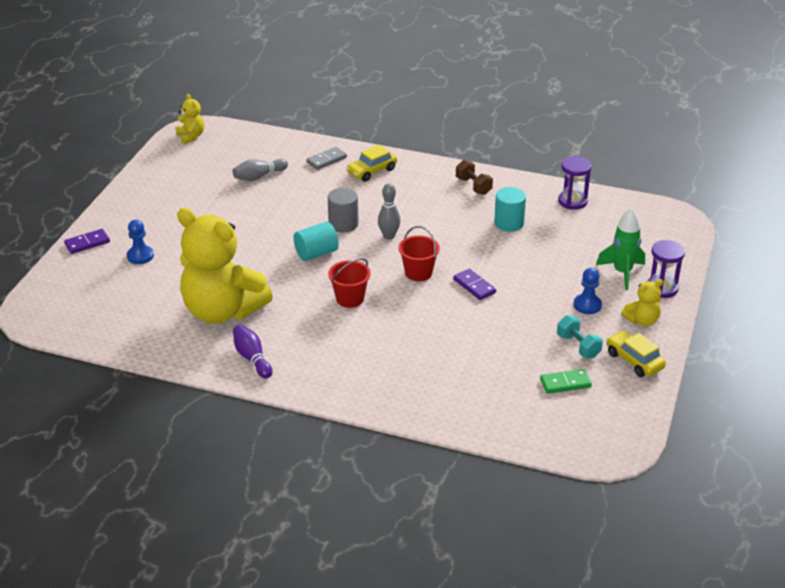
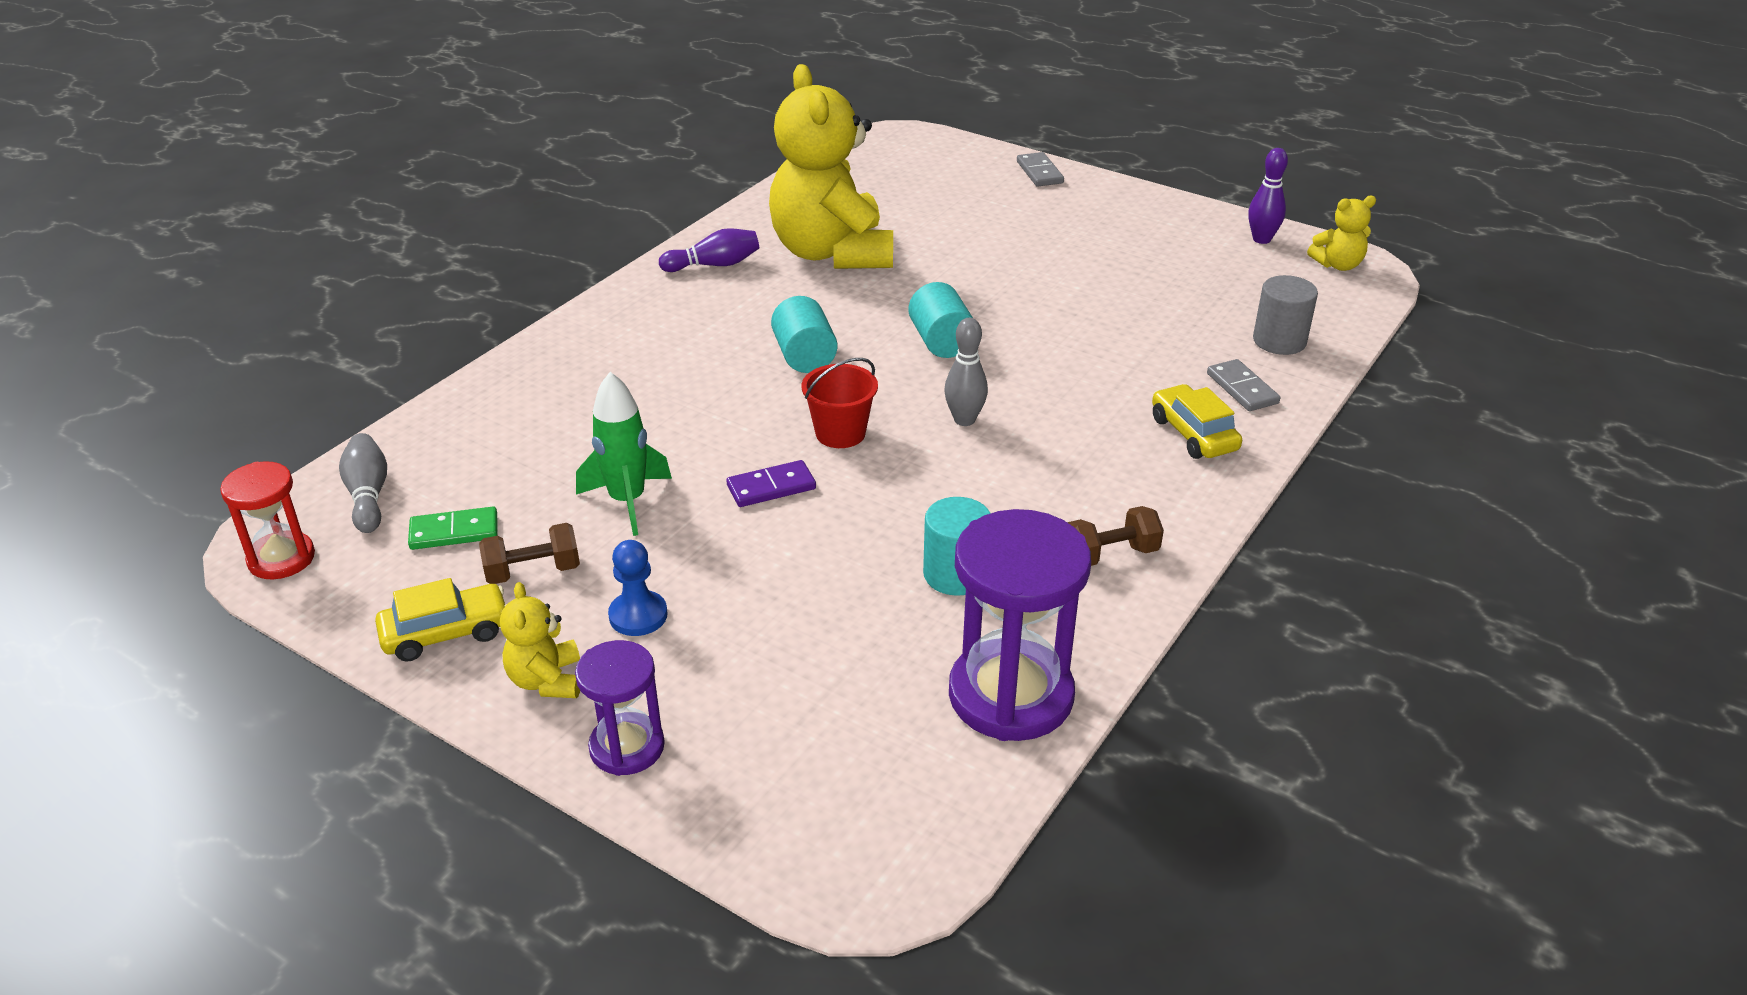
camera: 105 degrees right, 0 degrees up
purple domino [64,229,110,254] -> grey domino [1017,152,1064,186]
blue pawn [127,220,154,264] -> none
yellow teddy bear [177,208,273,324] -> yellow teddy bear turned 60 degrees counterclockwise [769,64,893,269]
grey bowling pin [233,159,288,181] -> grey bowling pin moved to [339,433,387,533]
grey cylinder [328,188,358,233] -> grey cylinder moved to [1253,275,1318,355]
red bucket [328,258,371,308] -> turquoise cylinder [771,296,837,373]
green domino [540,369,592,394] -> green domino turned 75 degrees clockwise [408,507,497,550]
turquoise dumbbell [557,315,603,358] -> brown dumbbell [479,523,580,584]
purple hourglass [558,156,592,210] -> purple hourglass [949,509,1091,741], size x1.74
green rocket [596,208,645,290] -> green rocket moved to [576,372,672,536]
none -> red hourglass [220,461,315,579]
none -> purple bowling pin [1248,148,1288,244]

